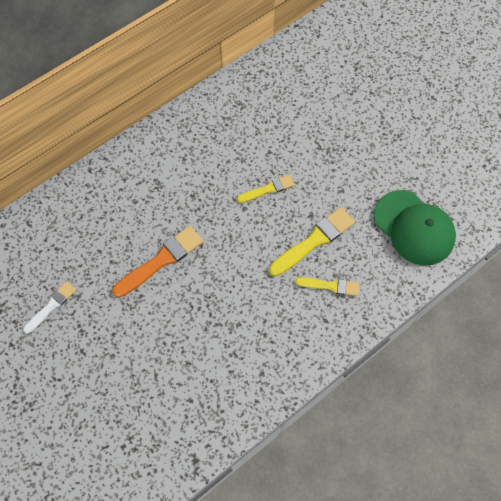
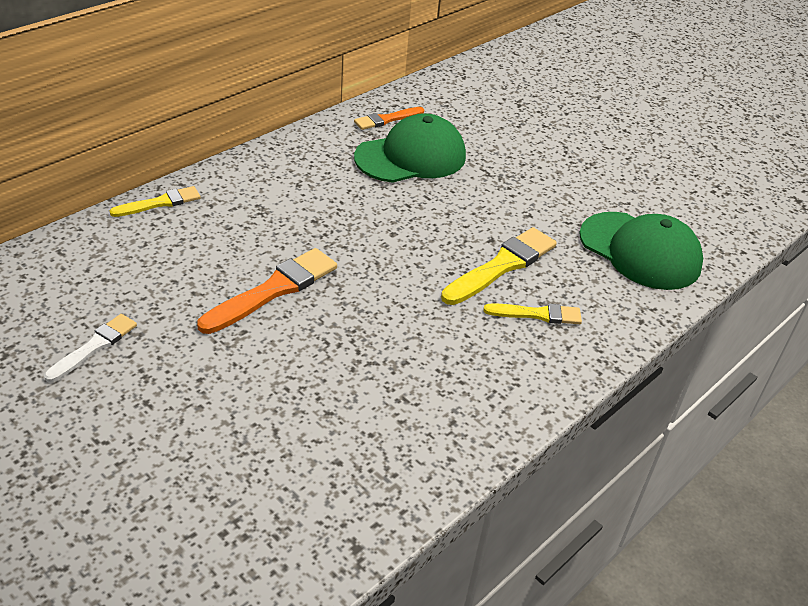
camera: 10 degrees left, 25 degrees down
yellow brush [237,174,295,203] -> yellow brush moved to [110,186,201,217]
none -> orange brush [354,107,424,130]
none -> green cap [354,113,466,183]

